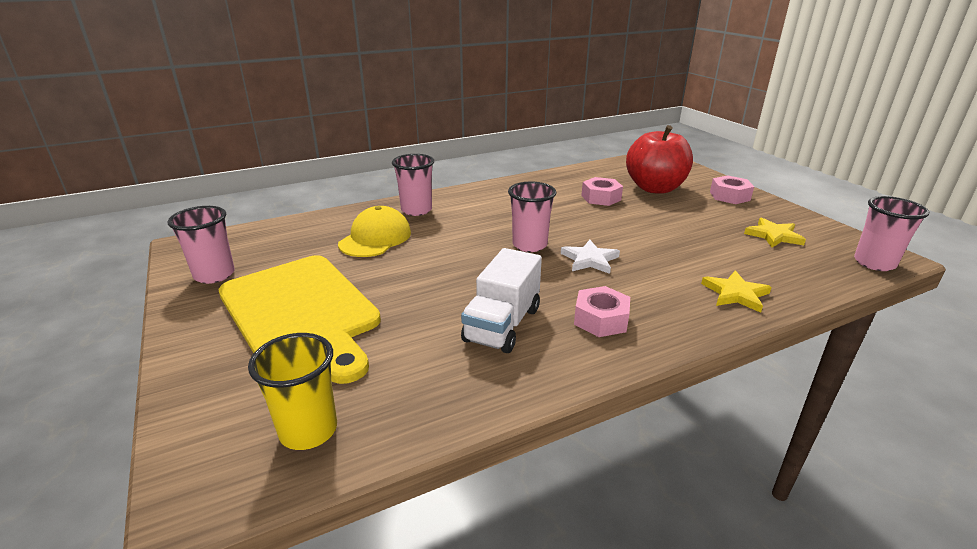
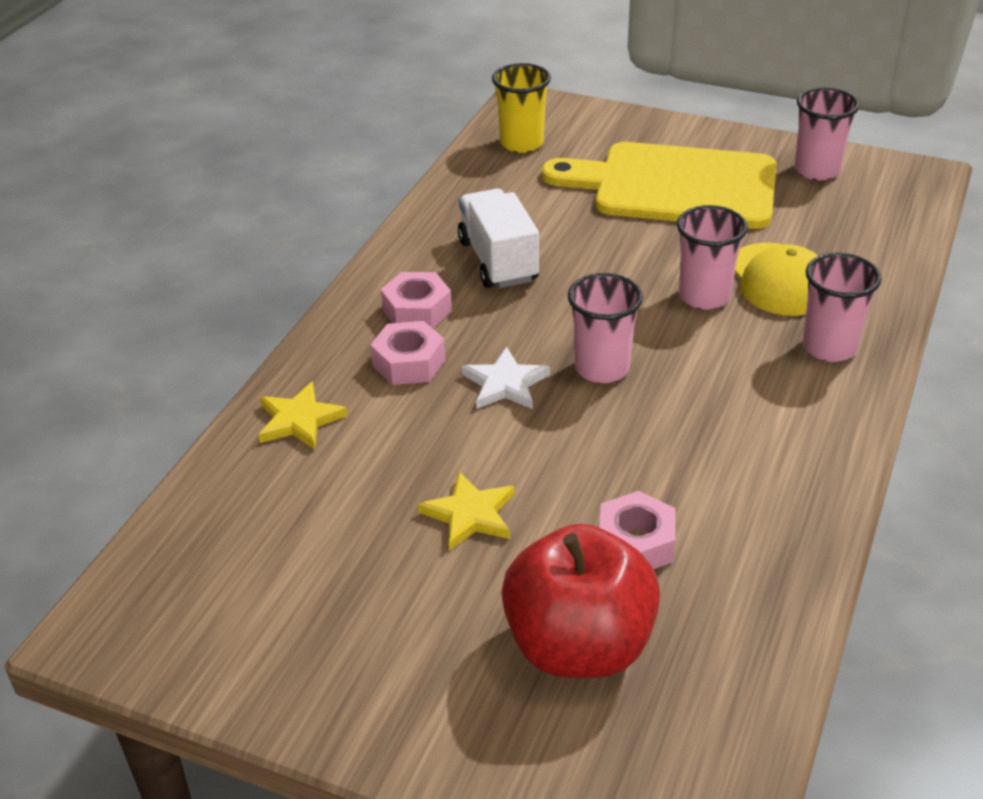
camera: 140 degrees right, 10 degrees up
pink nut [710,175,754,204] -> pink nut moved to [370,321,445,385]
yellow star [744,217,806,248] -> yellow star moved to [418,472,514,551]
pink cup [854,196,929,271] -> pink cup moved to [677,205,748,310]

